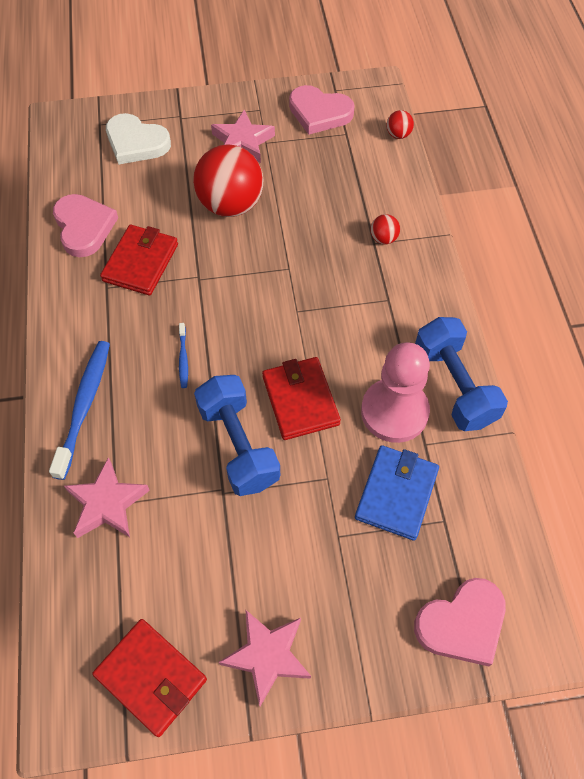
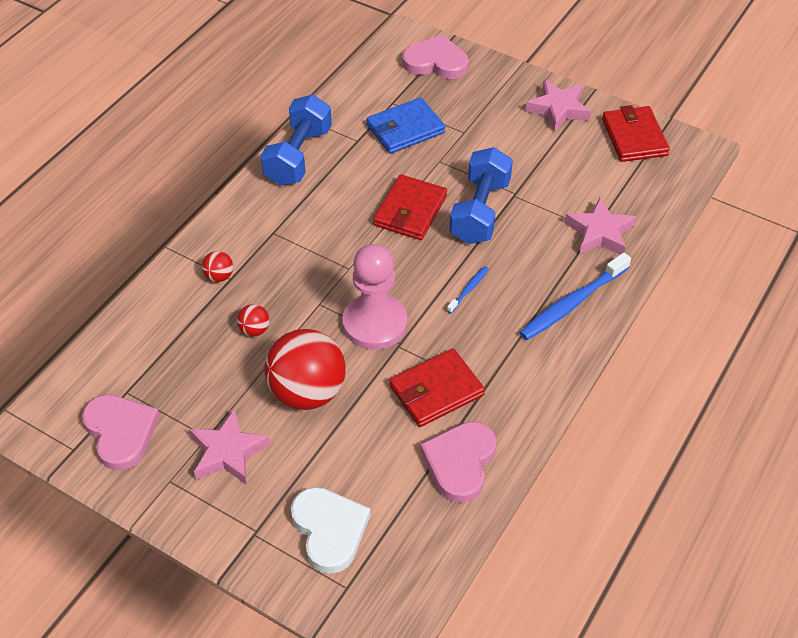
camera: 140 degrees left, 10 degrees down
pink pawn [361,342,430,443] -> pink pawn moved to [342,244,407,350]
red ball [386,110,414,139] -> red ball moved to [237,304,270,336]

